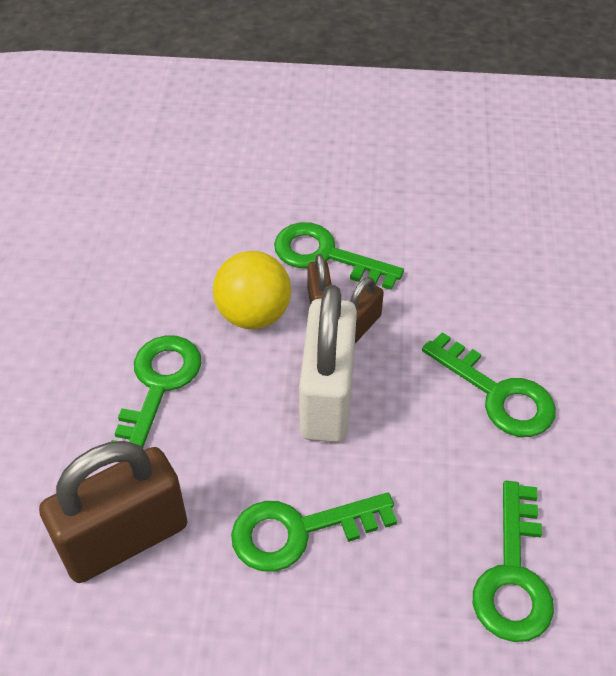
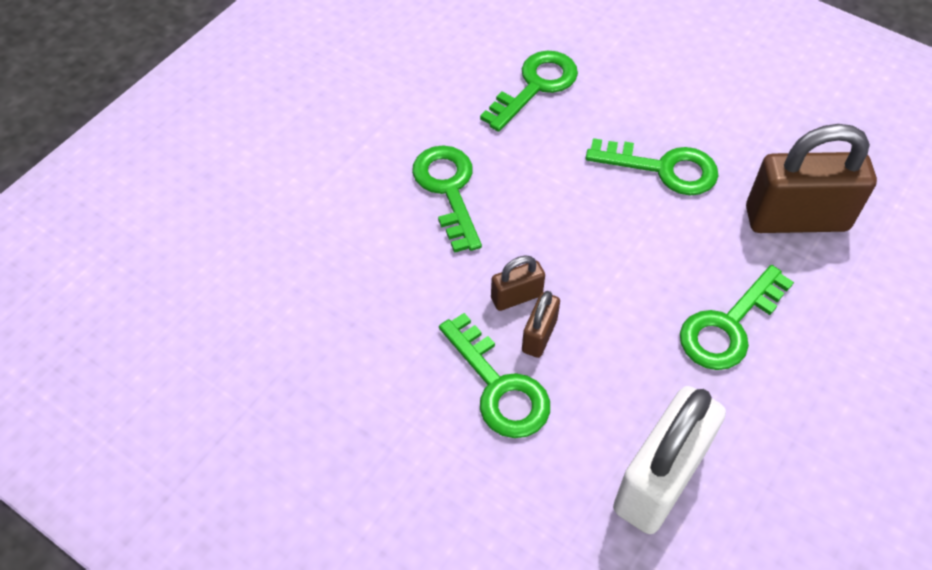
camera: 150 degrees left, 5 degrees up
yellow ball [213,251,291,329] -> none
white padlock [299,285,357,442] -> white padlock moved to [613,386,726,534]

